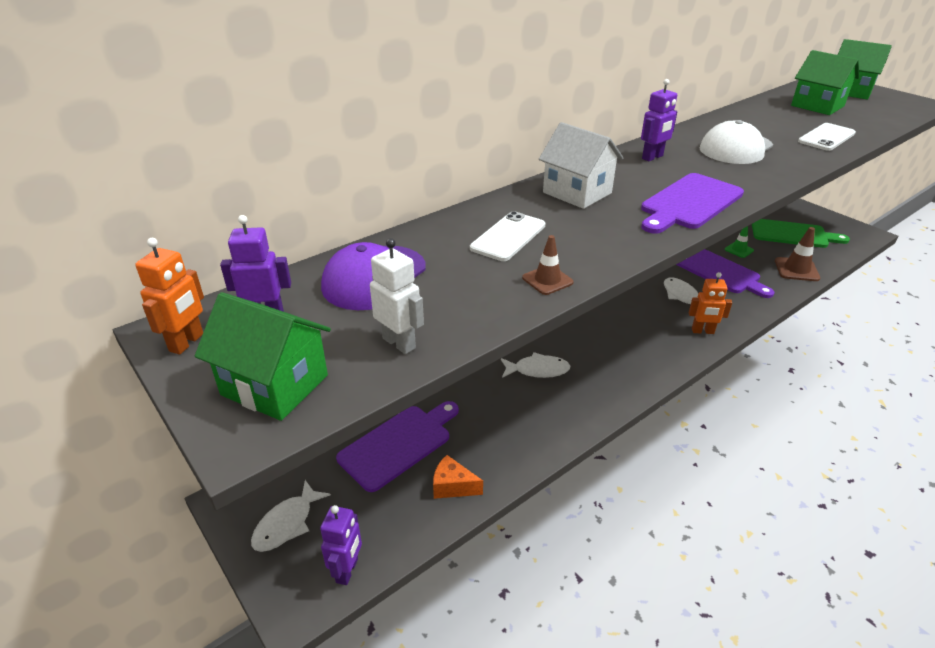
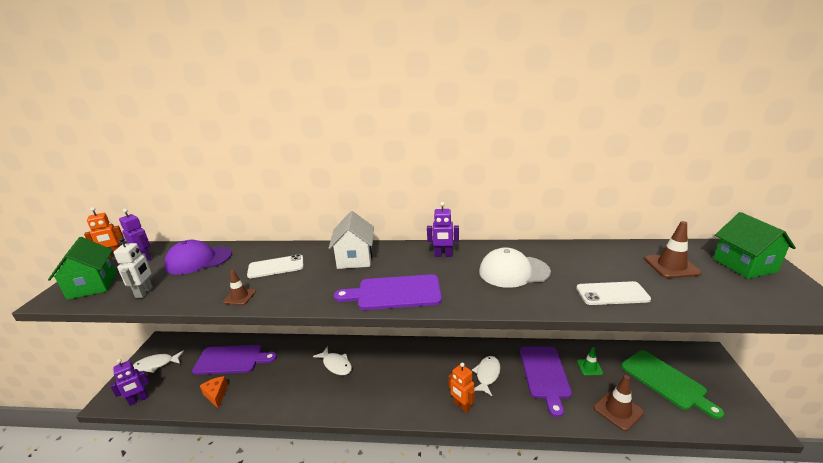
camera: 45 degrees right, 10 degrees down
green house [791,50,859,115] -> brown traffic cone [644,221,701,278]

